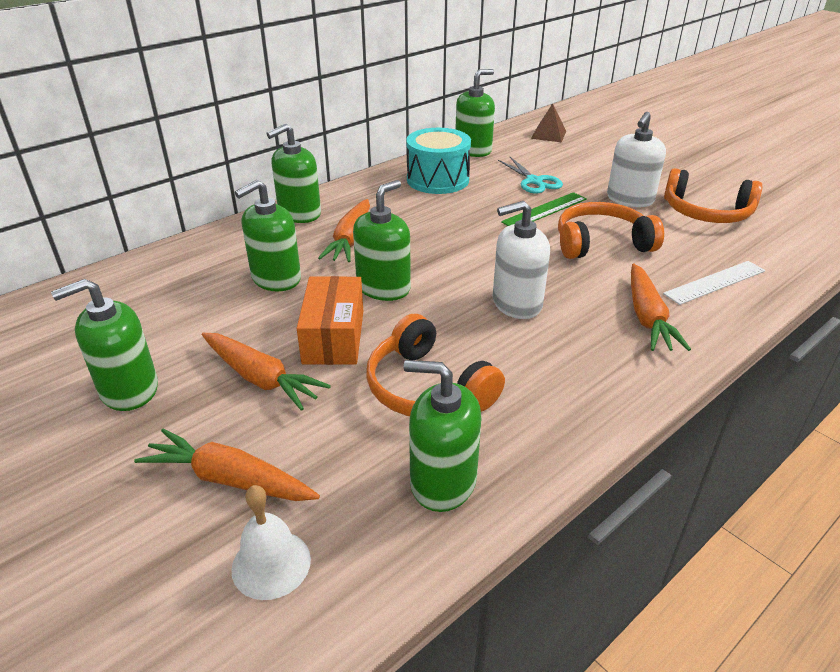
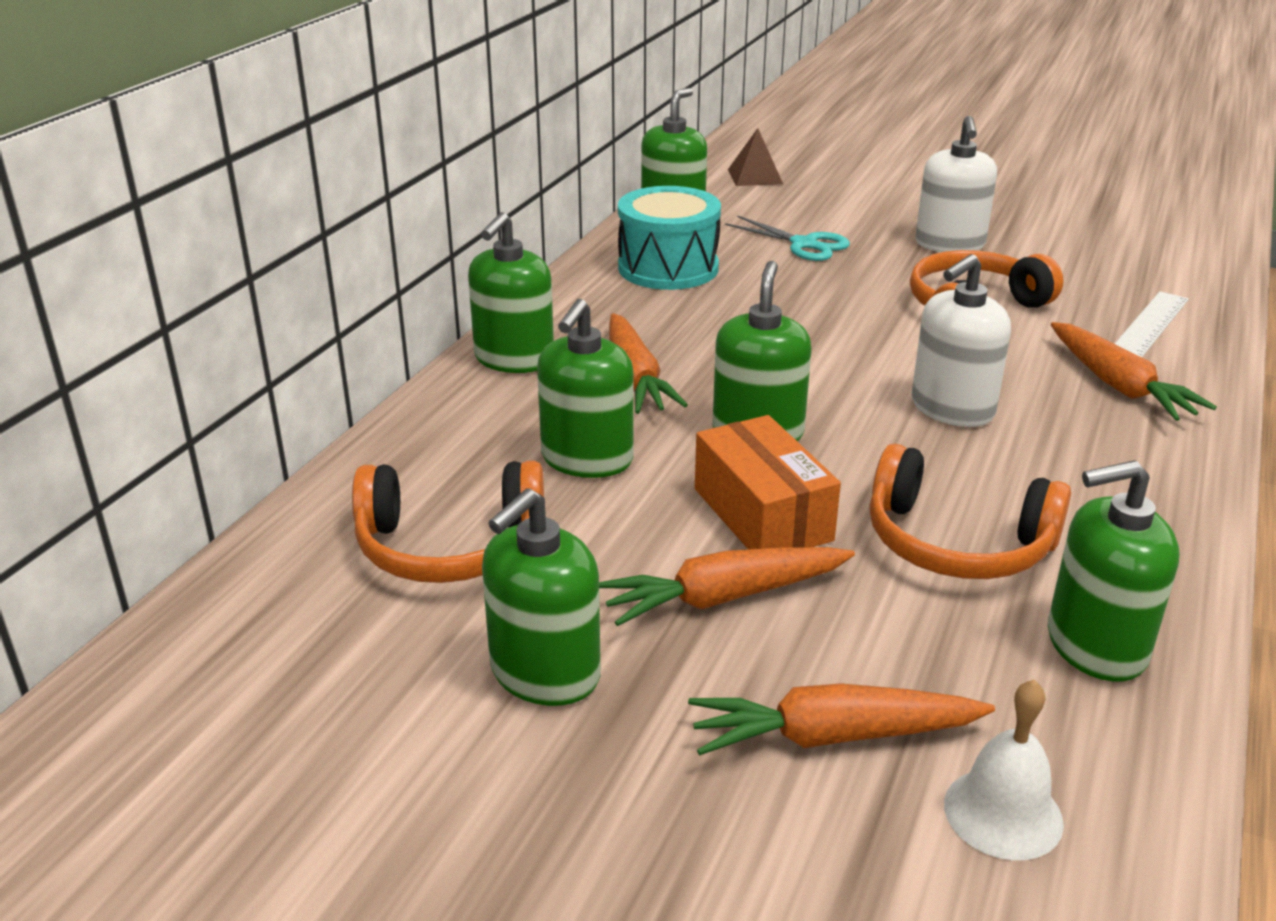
camera: 25 degrees left, 5 degrees down
orange carrot [202,333,331,411] -> orange carrot turned 150 degrees clockwise [599,547,855,626]
green ruler [501,192,587,226] -> none
orange headphones [664,168,763,223] -> orange headphones moved to [352,461,544,583]

